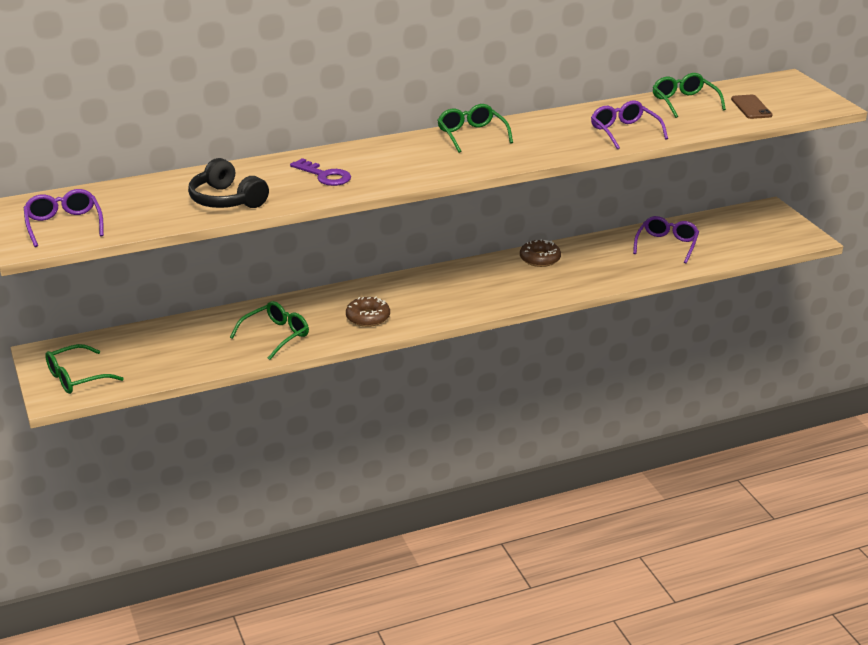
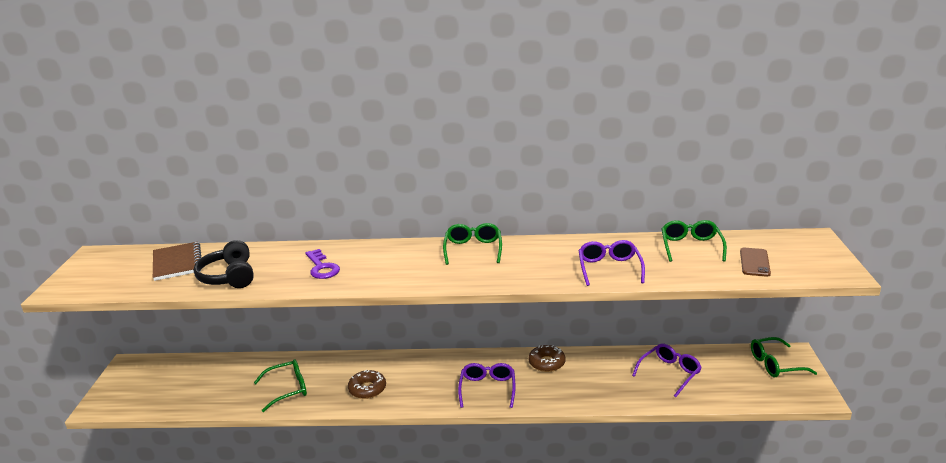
camera: 25 degrees right, 5 degrees down
purple glasses [24,189,104,247] -> purple glasses moved to [458,363,515,408]
green glasses [45,344,124,394] -> green glasses moved to [751,337,817,377]
none -> brown notebook [153,242,201,281]

